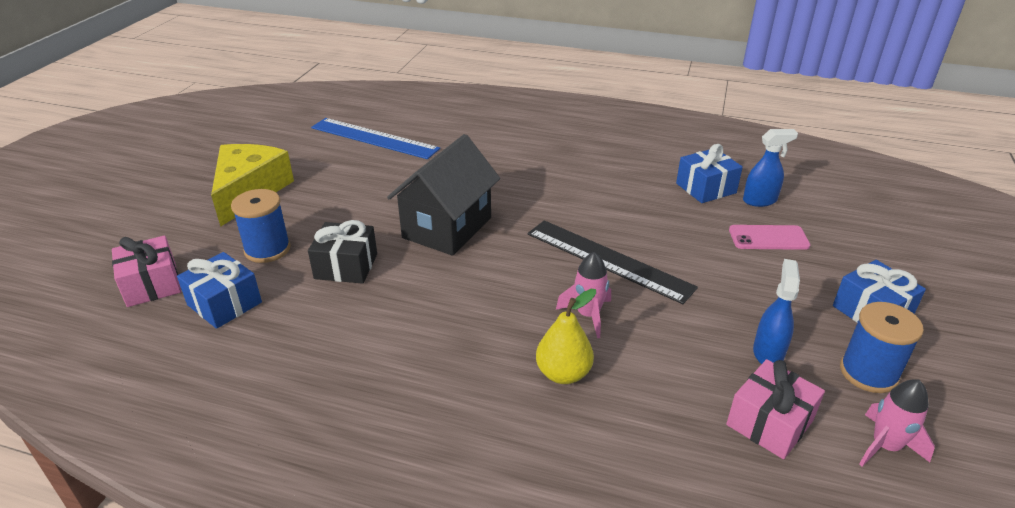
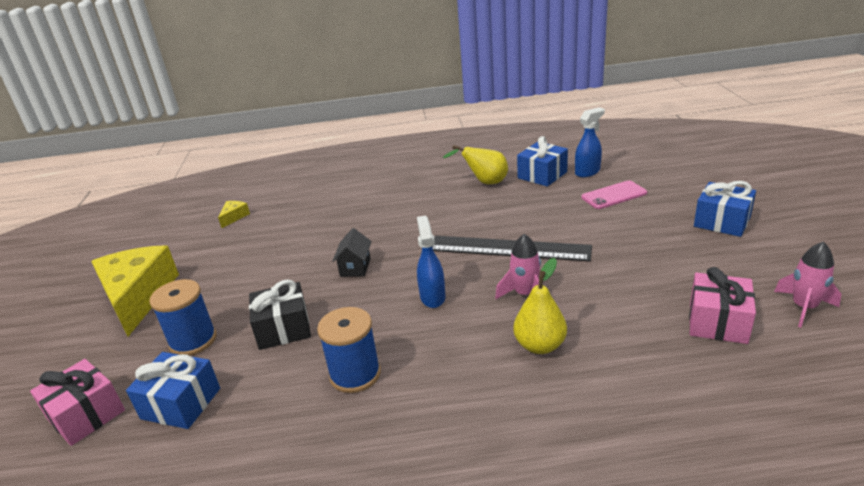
camera: 20 degrees left, 5 degrees down
blue ruler [311,118,440,159] -> yellow cheese [218,201,250,228]
black house [387,134,500,256] -> black house [333,228,371,277], size x0.45
blue spray bottle [753,259,800,364] -> blue spray bottle moved to [417,216,446,308]
blue spool [840,302,924,393] -> blue spool moved to [317,307,381,393]
none -> yellow pear [443,145,508,184]

